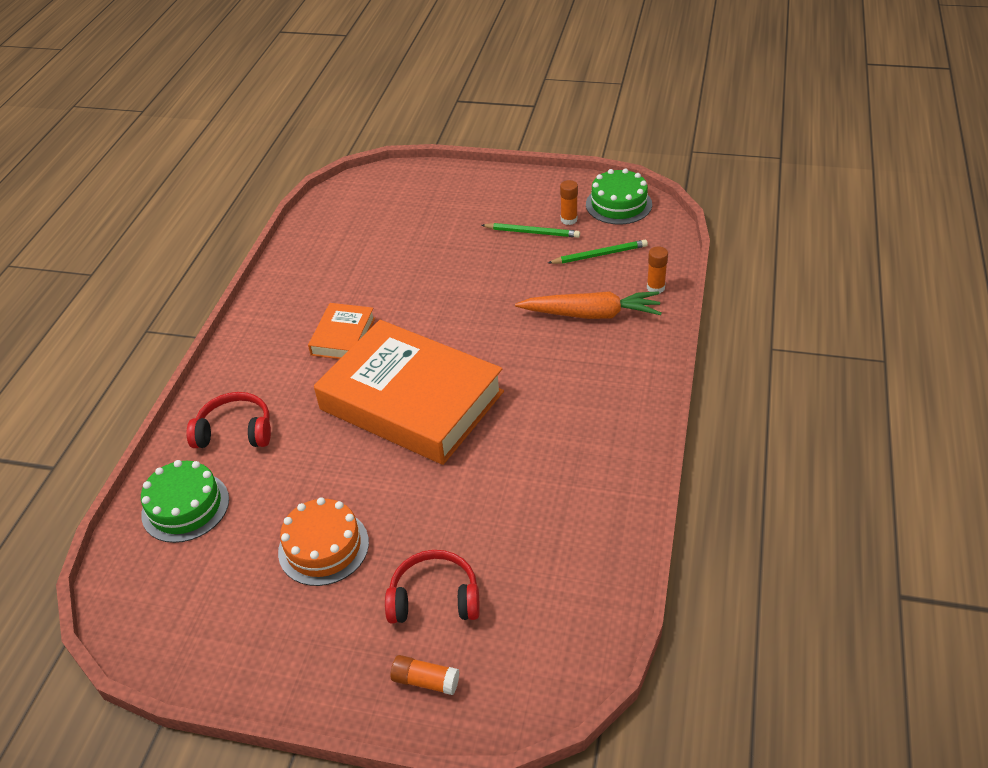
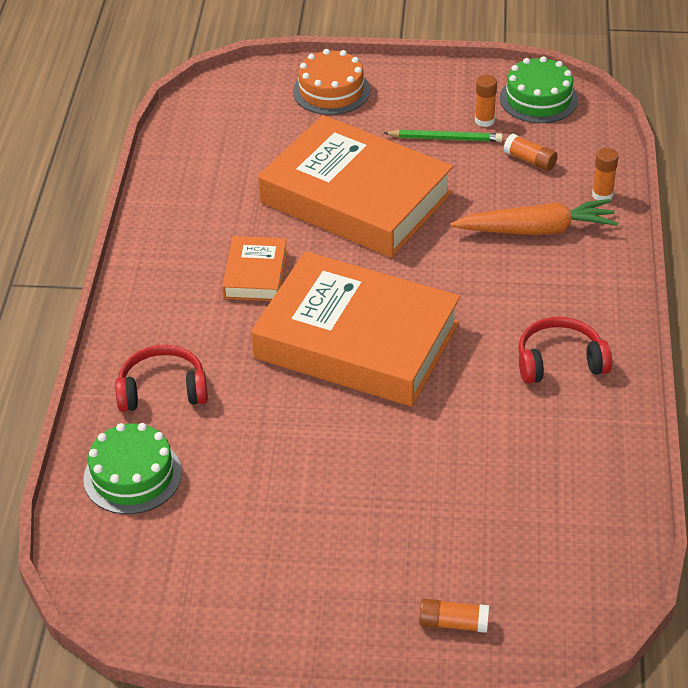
camera: 10 degrees left, 0 degrees up
orange cake [278,497,369,586] -> orange cake moved to [293,49,370,115]
red headphones [385,550,480,623] -> red headphones moved to [518,317,612,384]
green pencil [548,240,648,264] -> orange glue stick [504,134,558,171]
none -> orange book [258,115,453,258]

